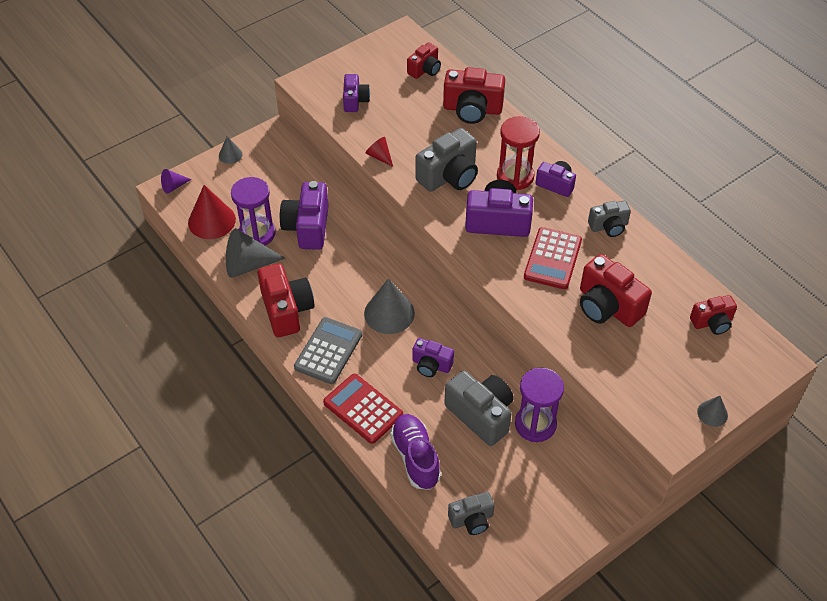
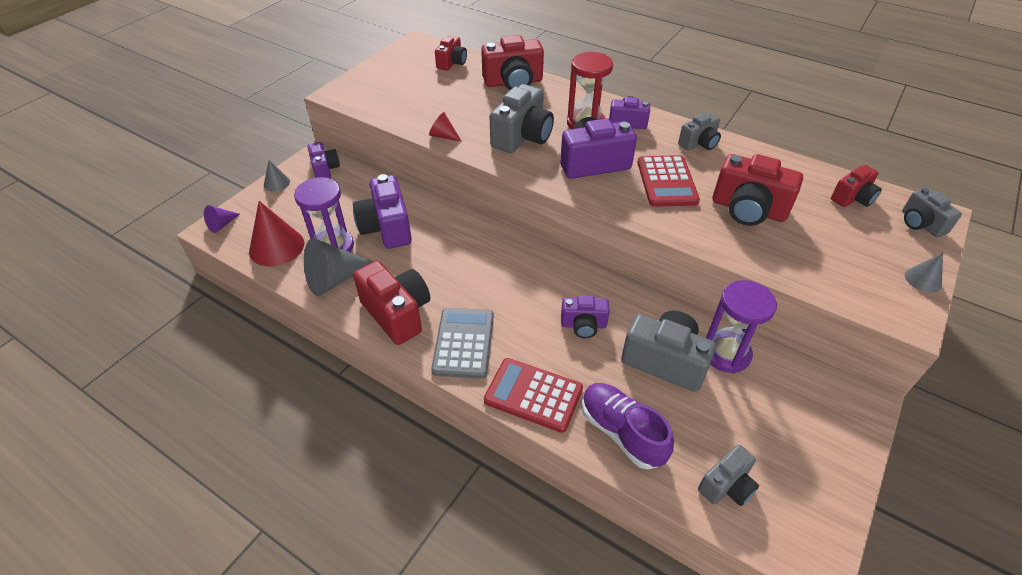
camera: 20 degrees left, 5 degrees down
purple camera [343,74,370,112] -> purple camera moved to [307,142,340,178]
grey cone [364,278,415,334] -> none
none -> grey camera [902,188,962,237]

